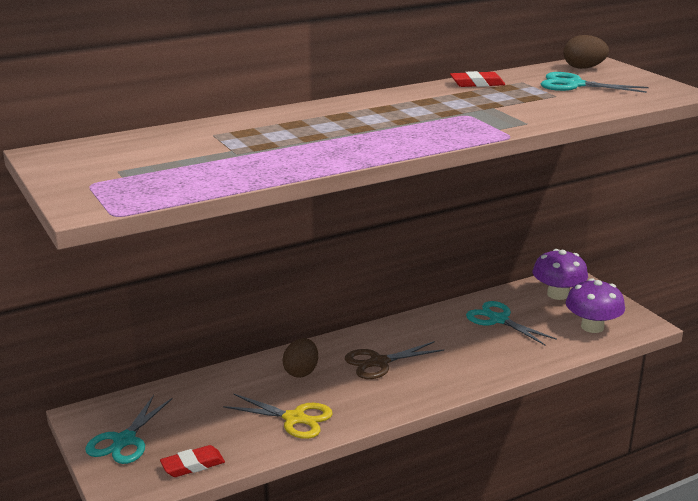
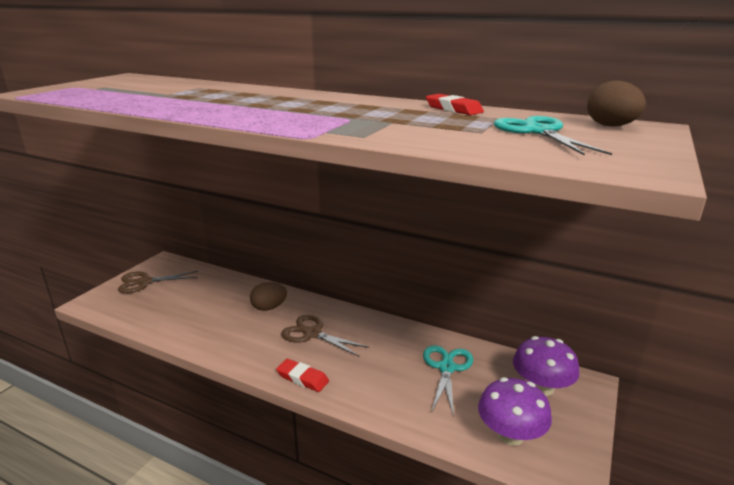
camera: 55 degrees right, 0 degrees up
turquoise scissors [85,395,173,464] -> brown scissors [118,271,198,293]
red eraser [160,445,225,477] -> red eraser moved to [276,359,329,392]
yellow scissors [223,393,333,439] -> none

